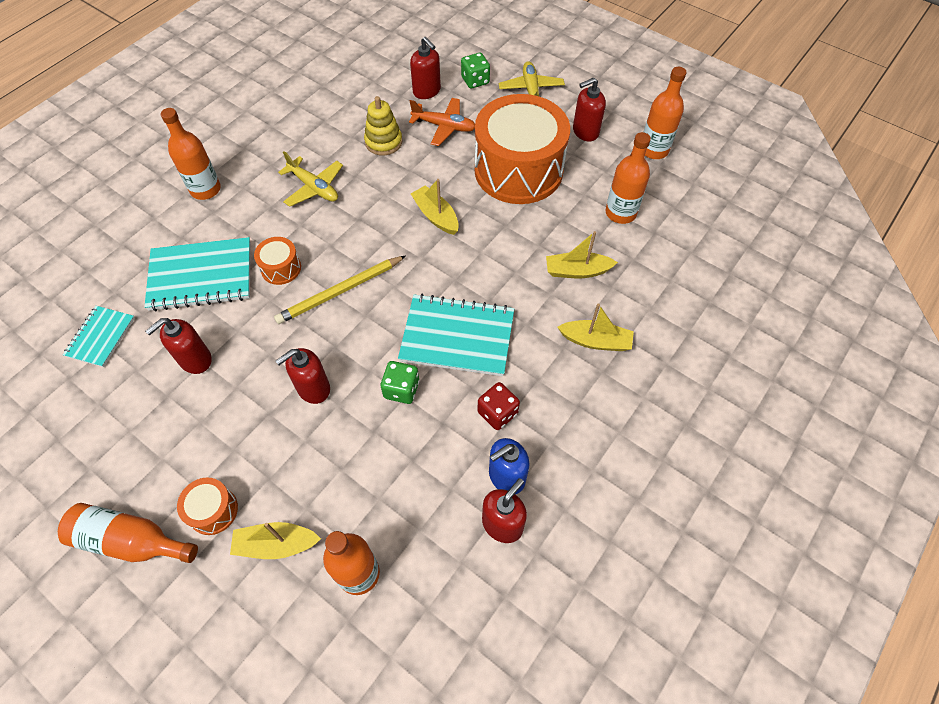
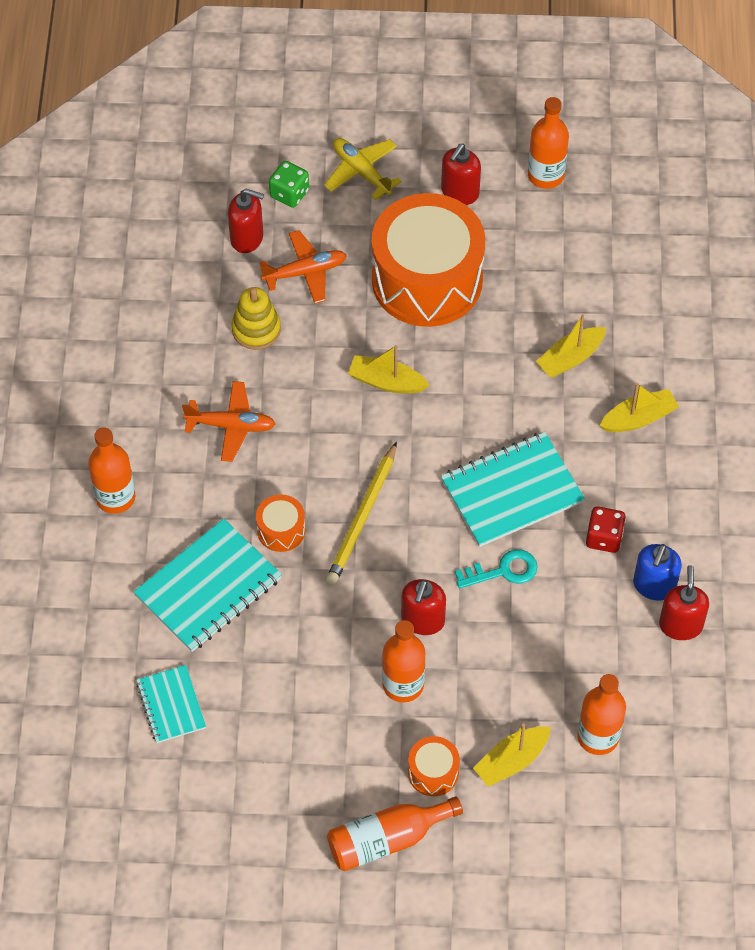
camera: 35 degrees left, 0 degrees up
red soap dispenser [145,318,212,374] -> none
yellow plane [278,151,343,207] -> orange plane [182,381,275,462]
green dice [381,361,419,404] -> turquoise key [455,549,538,589]
orange bottle [605,132,651,224] -> orange bottle moved to [382,620,425,703]

